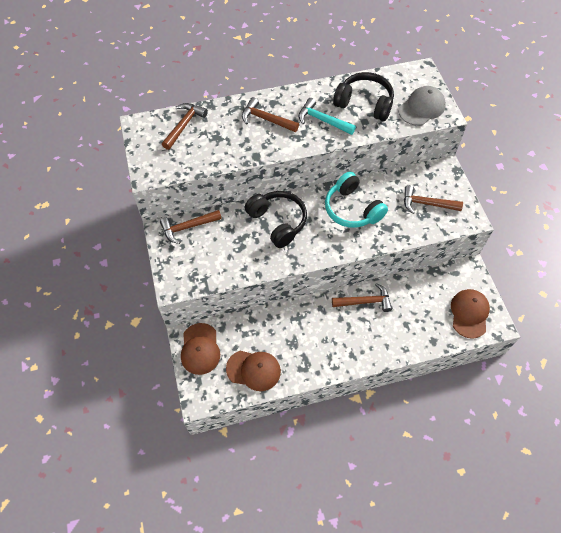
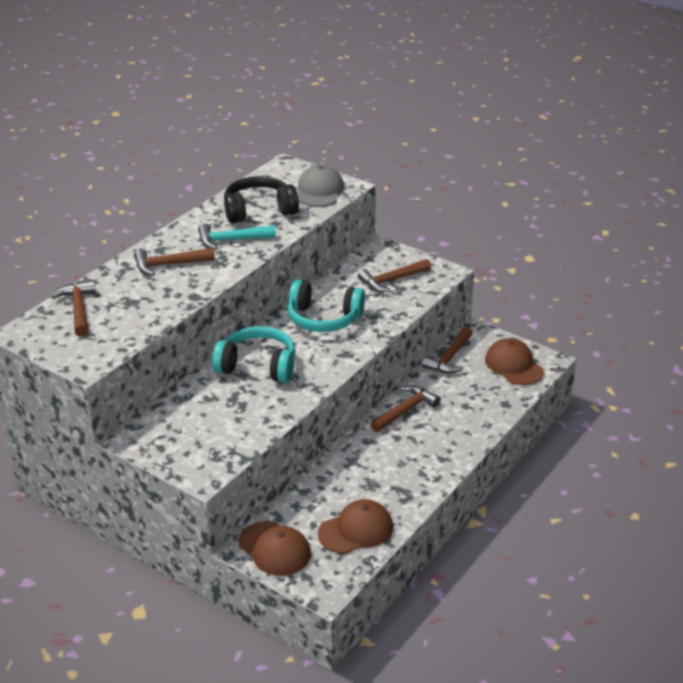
camera: 40 degrees left, 25 degrees down
brown hammer [160,210,222,244] -> brown hammer moved to [422,327,473,374]
black headphones [245,191,307,248] -> turquoise headphones [212,326,295,383]

